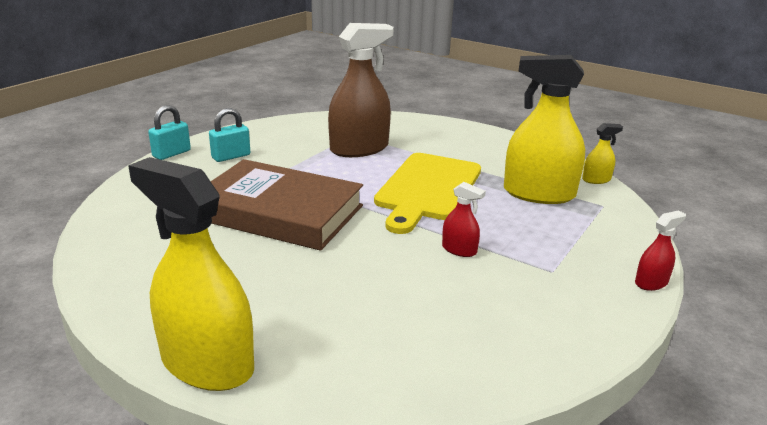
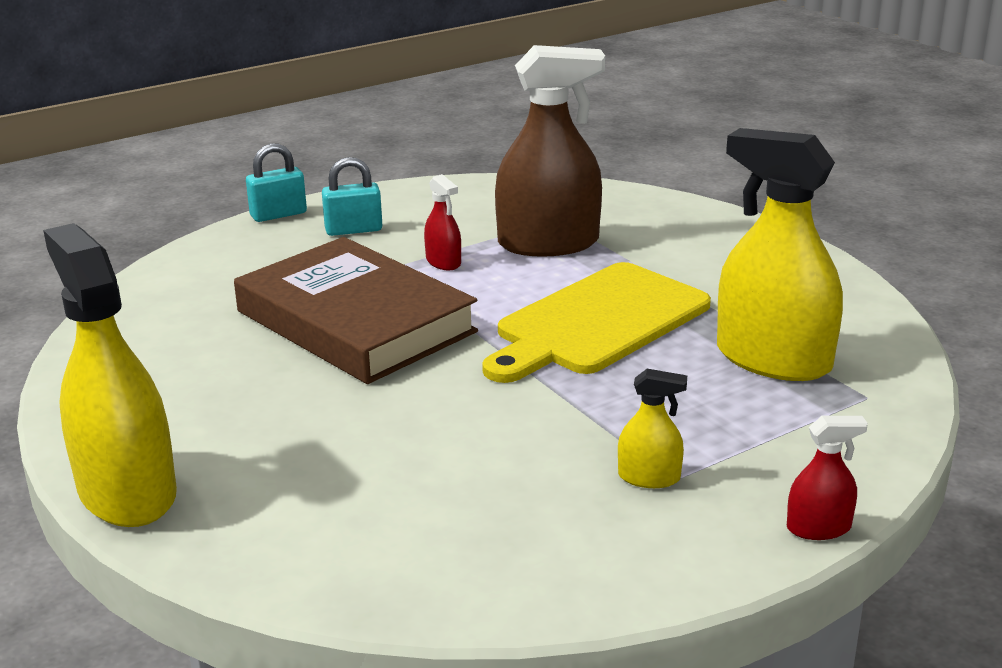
camera: 25 degrees right, 0 degrees up
red spray bottle [442,182,486,257] -> red spray bottle moved to [424,174,461,270]
yellow spray bottle [582,123,623,184] -> yellow spray bottle moved to [618,369,687,488]

